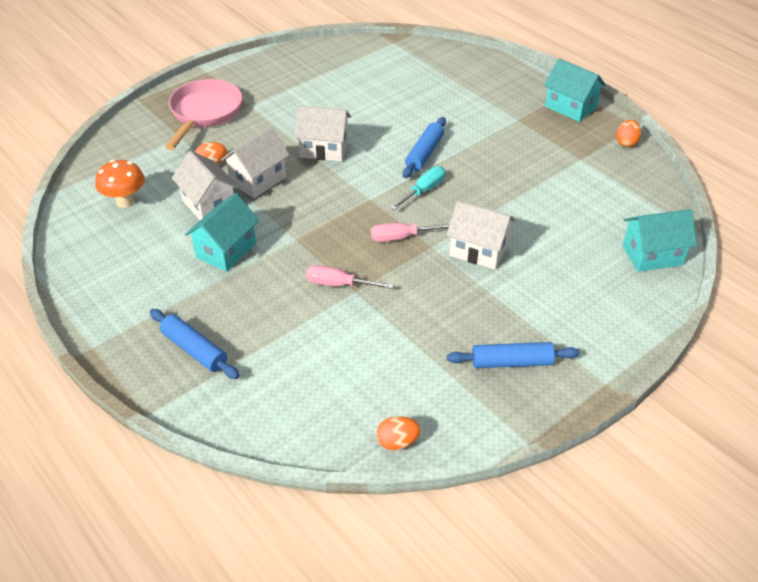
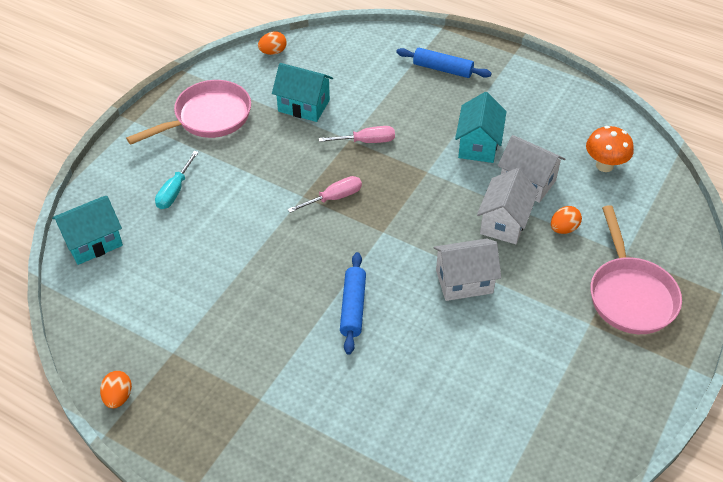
camera: 160 degrees right, 5 degrees up
turquoise screwdriver [390,166,445,210] -> turquoise screwdriver moved to [155,151,199,209]
white house [447,201,516,269] -> none
blue rolling pin [447,342,580,368] -> pink pan [126,80,251,145]
turquoise house [544,59,606,122] -> turquoise house moved to [272,63,333,122]

